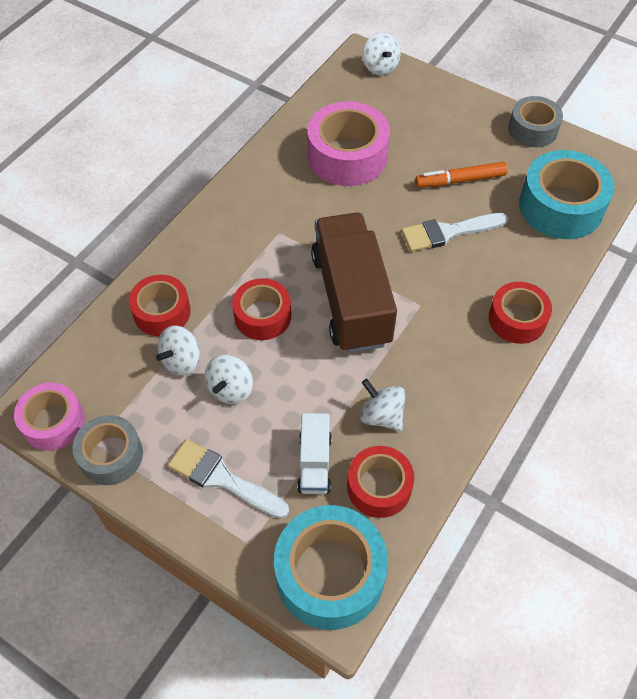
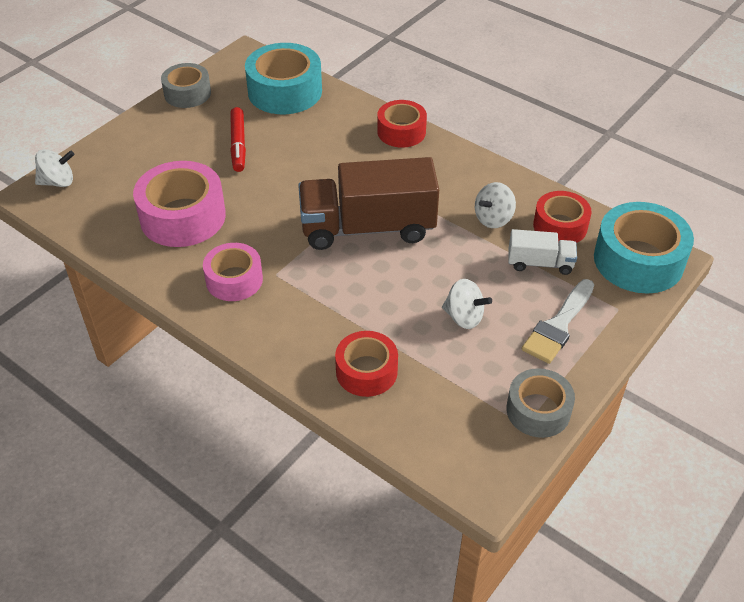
camera: 85 degrees left, 10 degrees down
pink tape [14,382,85,451] -> pink tape moved to [203,243,263,301]
white spinning top [156,326,200,375] -> none
red tape [232,278,291,340] -> none
white brush [401,213,509,252] -> none
orange marker [415,162,508,188] -> red marker [230,107,246,172]

